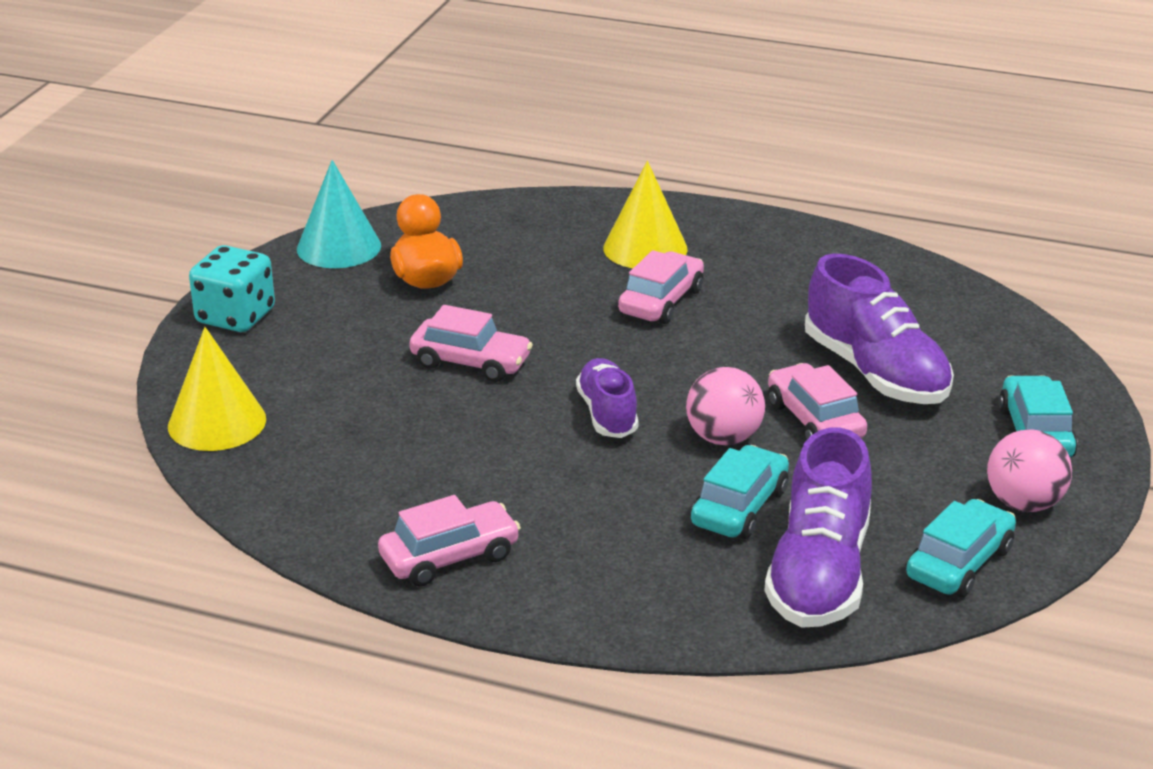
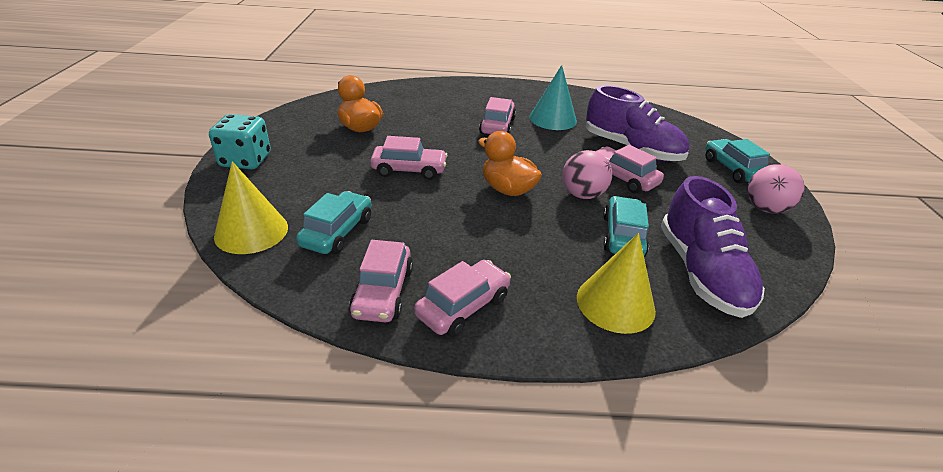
camera: 20 degrees left, 5 degrees up
turquoise cone [297,160,381,268] -> turquoise cone moved to [529,65,577,130]
purple shoe [576,358,639,438] -> orange duck [478,131,542,196]
yellow cone [603,161,688,268] -> yellow cone moved to [577,233,656,334]
turquoise car [906,499,1016,597] -> turquoise car moved to [296,191,371,254]
none -> pink car [349,240,413,322]

